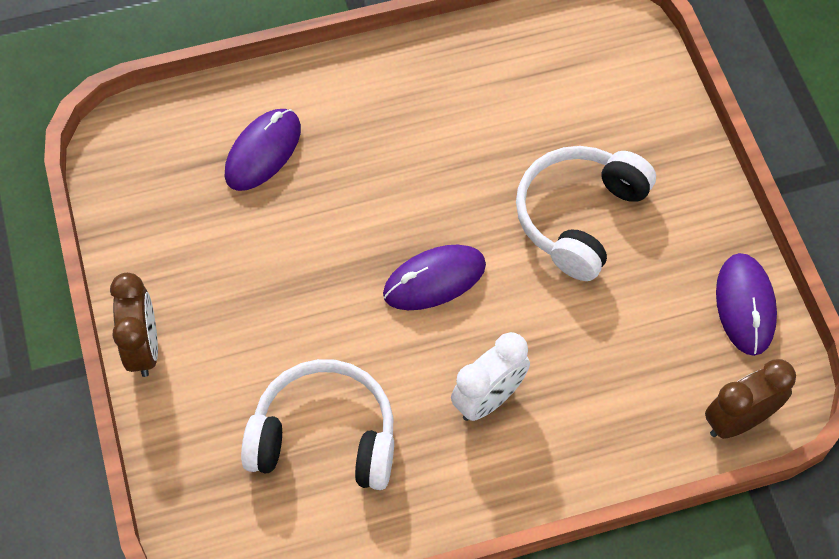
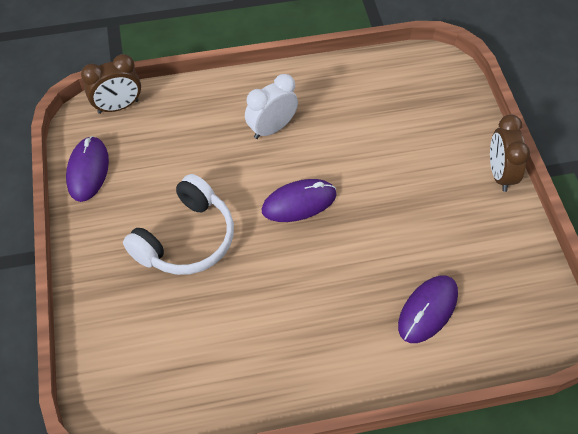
camera: 175 degrees left, 5 degrees down
white headphones [241,359,394,490] -> none

